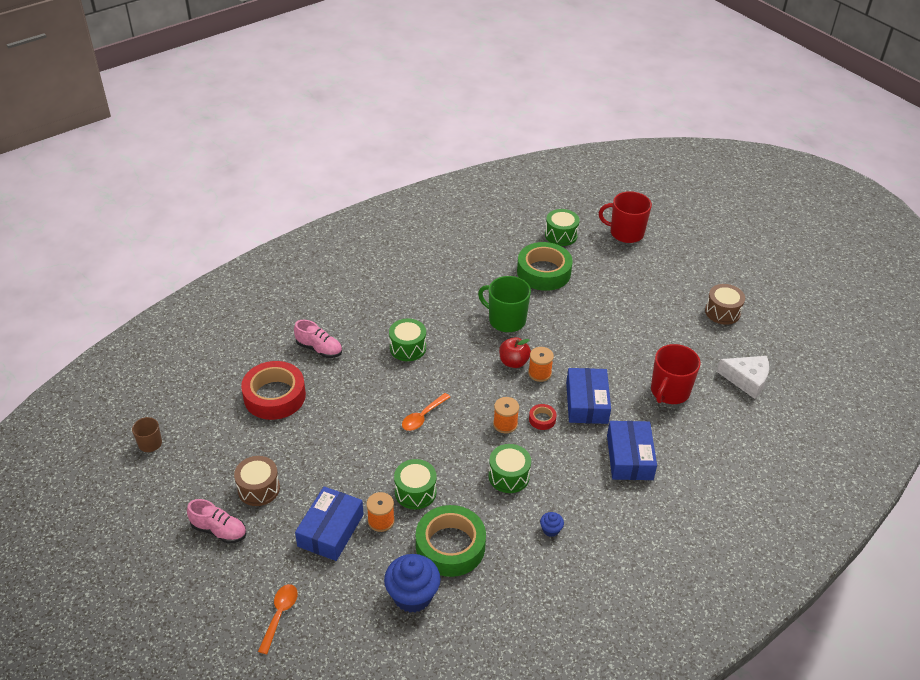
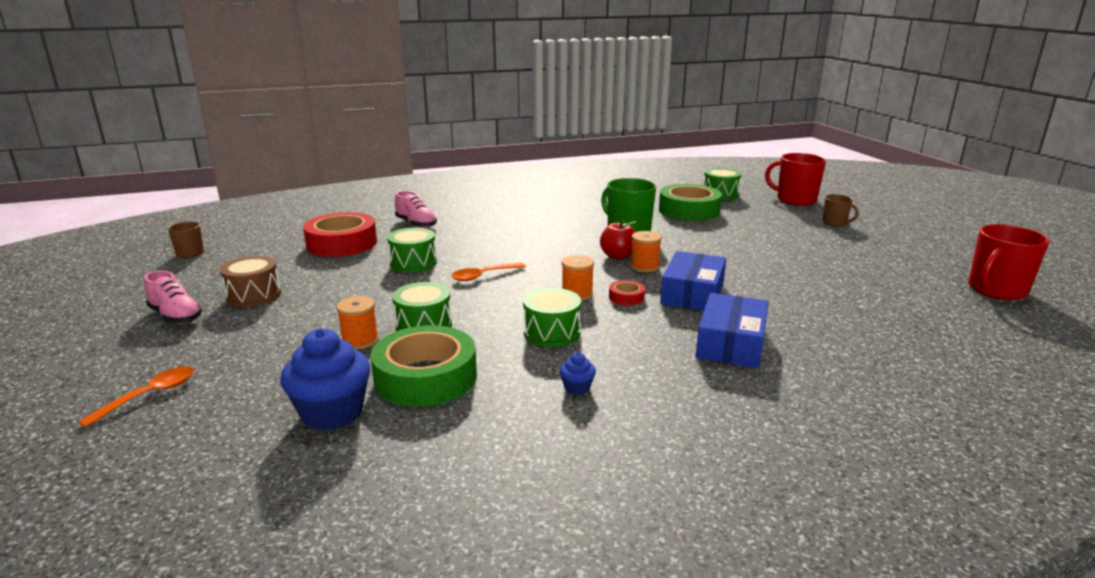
camera: 20 degrees right, 20 degrees down
blue box [295,486,364,561] -> none
green drum [389,318,426,361] -> green drum moved to [387,228,437,273]
red mug [651,344,701,404] -> red mug moved to [968,224,1050,300]
brown drum [705,284,745,325] -> none
white cheese [717,356,769,399] -> none
none -> brown mug [822,194,859,226]

